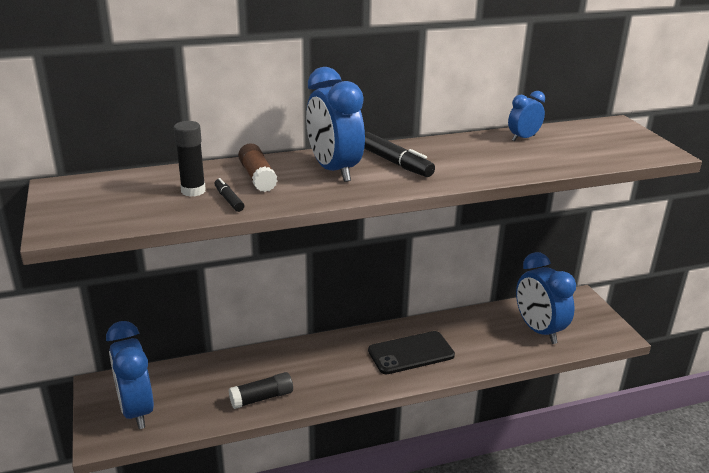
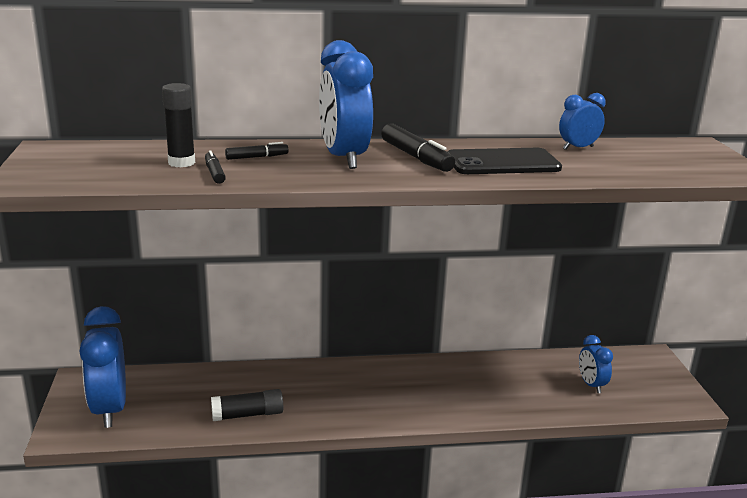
camera: 10 degrees right, 5 degrees down
brown glue stick [238,143,278,192] -> black marker [225,142,289,160]
black phone [368,331,455,374] -> black phone moved to [448,148,562,174]
blue clock [516,252,576,344] -> blue clock [579,335,613,393], size x0.53

